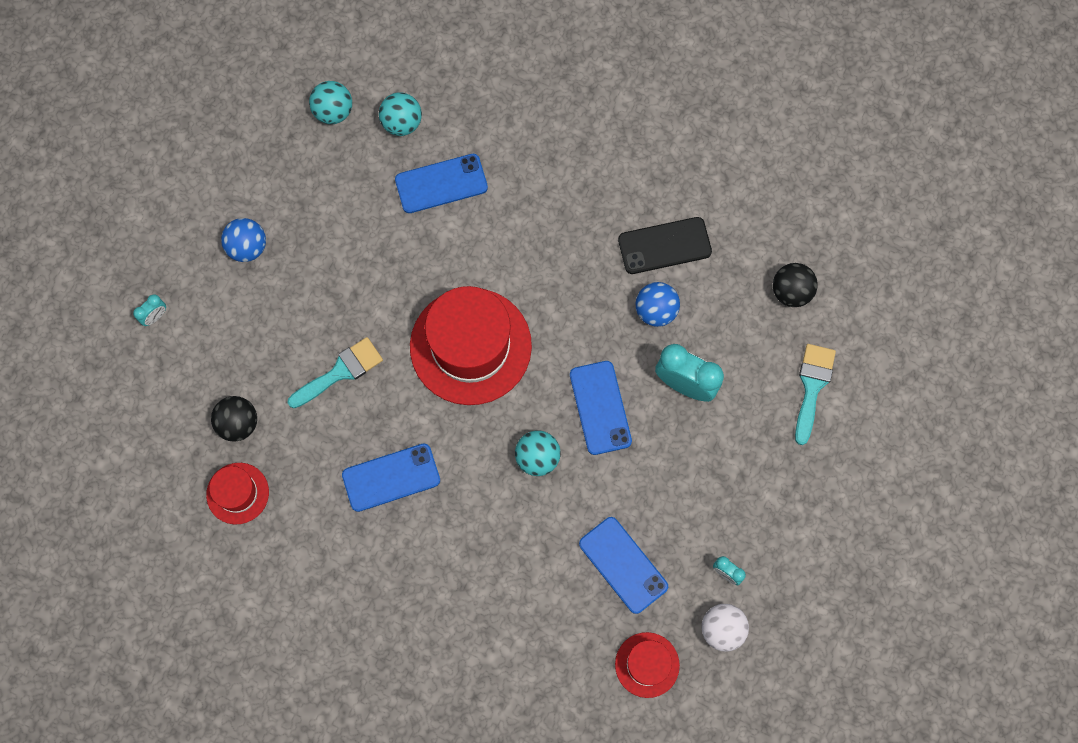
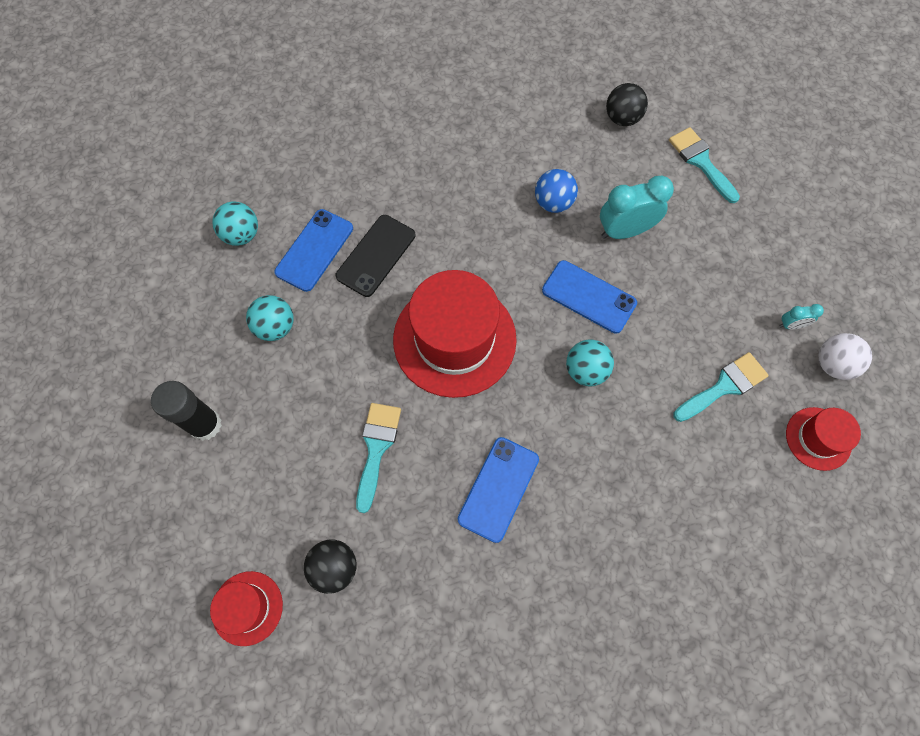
camera: 45 degrees left, 5 degrees down
turquoise clock [133,294,166,326] -> none
red hat [206,463,269,524] -> red hat moved to [210,571,283,646]
blue ball [221,218,266,262] -> black glue stick [151,381,222,441]
turquoise ball [309,81,352,124] -> turquoise ball moved to [246,295,294,341]
blue phone [579,517,668,614] -> turquoise brush [674,352,769,422]
black phone [618,217,712,274] -> black phone moved to [335,215,415,297]

